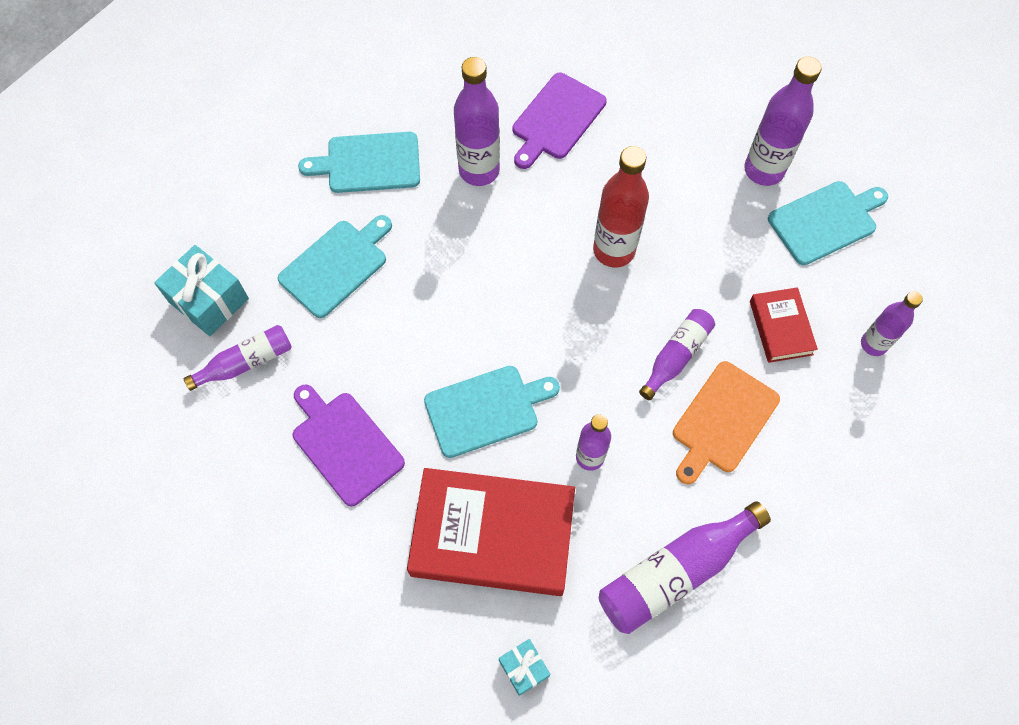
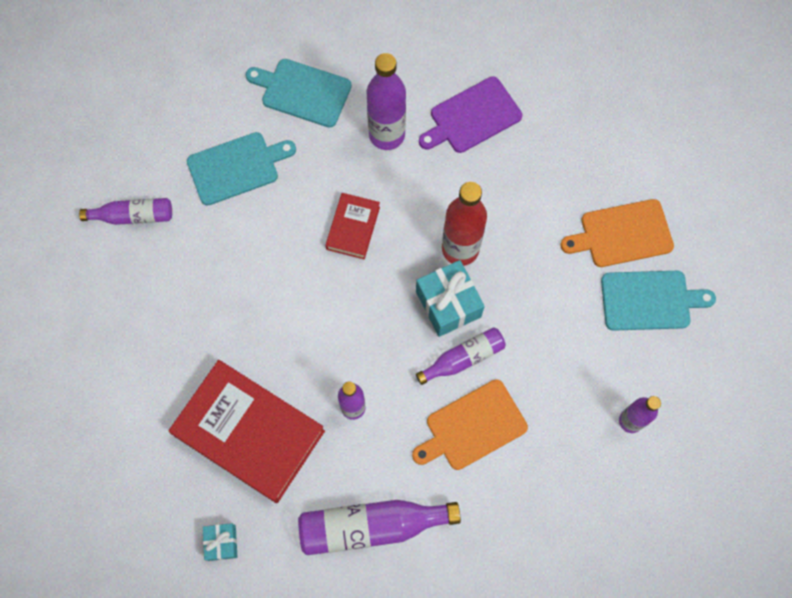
camera: 25 degrees right, 5 degrees up
turquoise gift [154,245,249,336] -> turquoise gift moved to [416,260,485,337]
purple cutting board [293,385,405,506] -> none
turquoise cutting board [424,366,560,458] -> none
purple bottle [744,57,822,186] -> orange cutting board [560,199,674,267]
red book [750,287,818,363] -> red book moved to [325,193,380,259]

